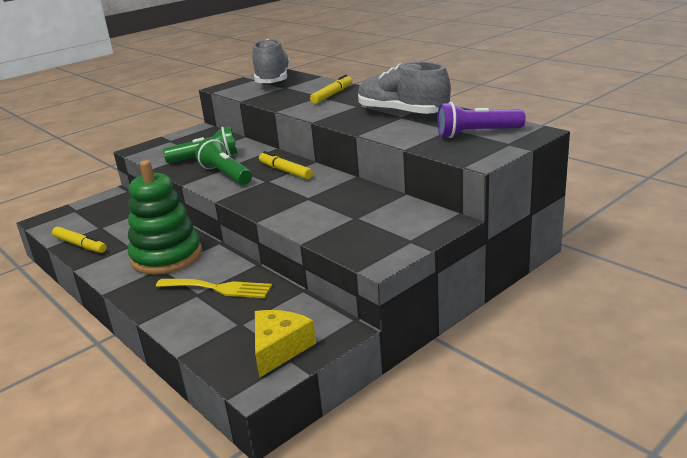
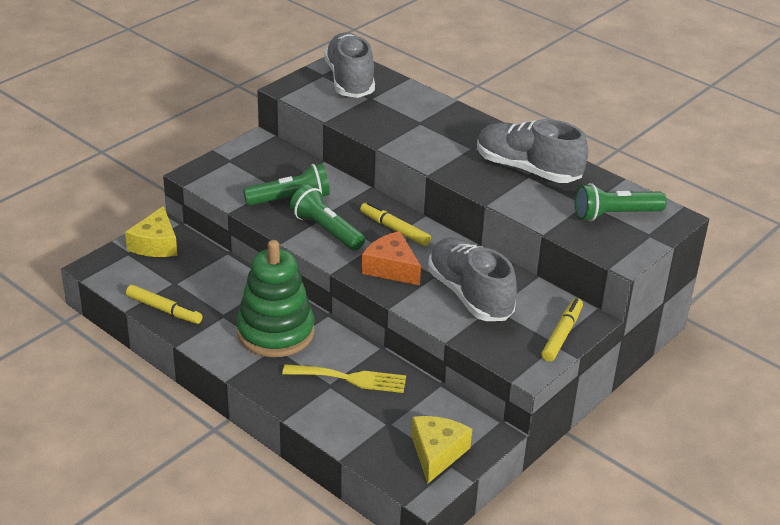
camera: 10 degrees left, 10 degrees up
yellow marker [310,74,352,104] -> yellow marker moved to [541,298,583,362]
purple flashlight [437,102,526,138] -> green flashlight [575,183,667,221]
none -> yellow cheese [125,206,177,257]
none -> orange cheese [362,231,421,285]
none -> grey shoe [428,238,517,321]

